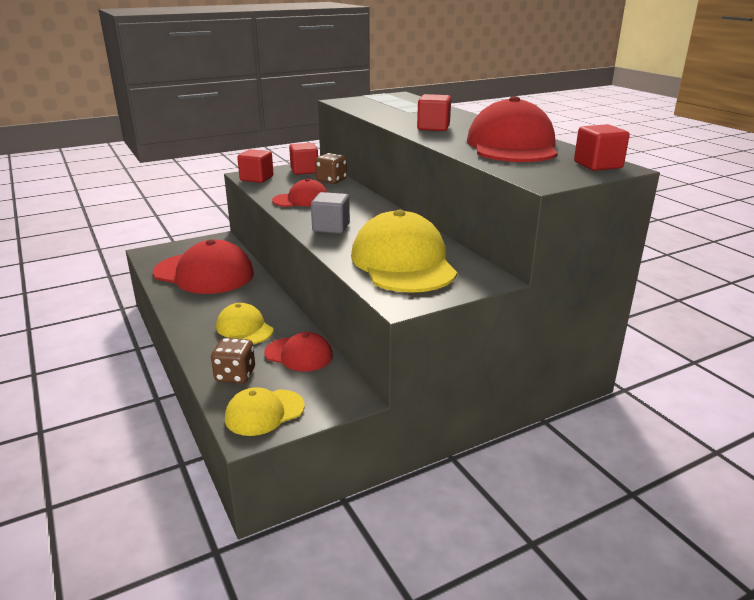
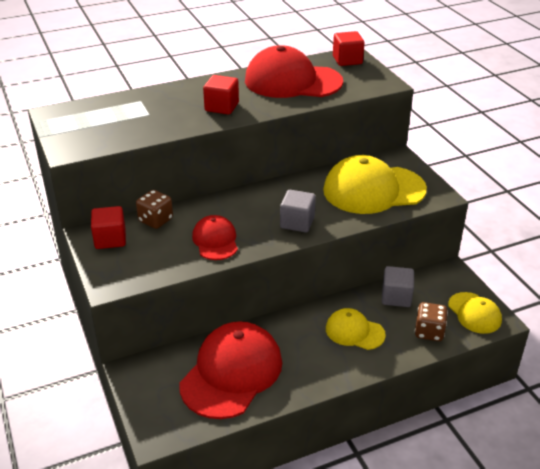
camera: 85 degrees left, 10 degrees up
yellow cap [216,303,274,344] -> yellow cap turned 60 degrees clockwise [326,308,386,350]
red cube [237,149,274,183] -> none
red cap [264,332,333,372] -> grey cube [382,266,414,307]

